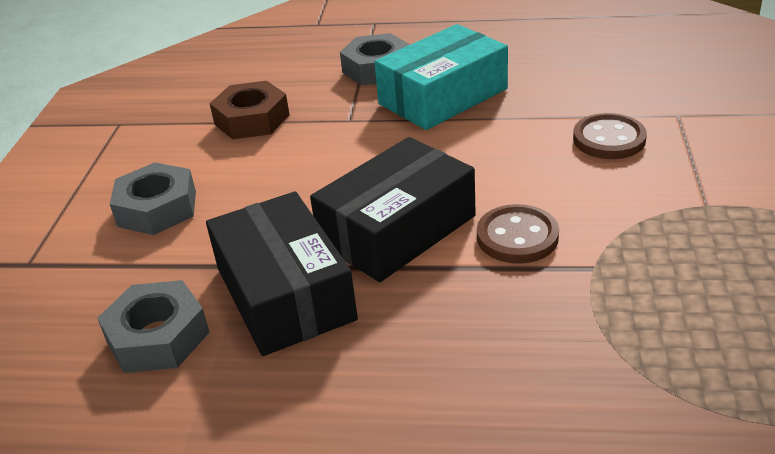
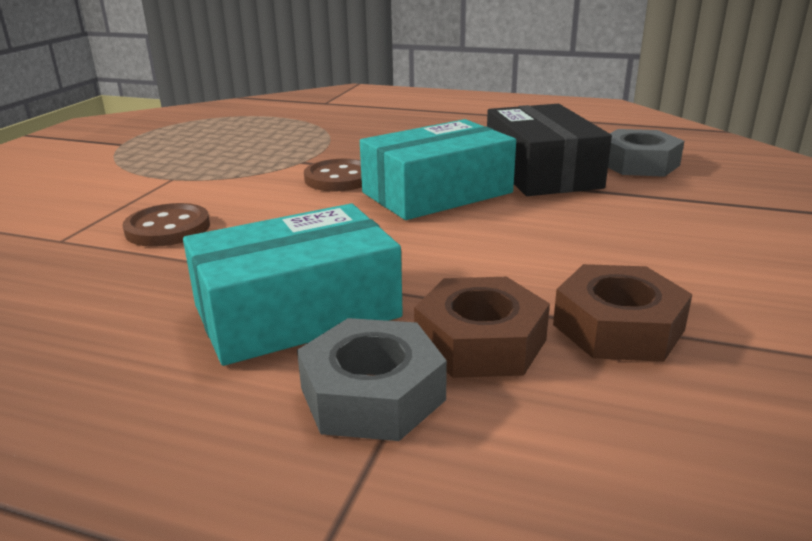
camera: 170 degrees left, 10 degrees down
grey nut [110,162,196,235] -> none
black box [310,137,476,282] -> turquoise box [360,119,516,220]
none -> brown nut [414,277,550,378]

